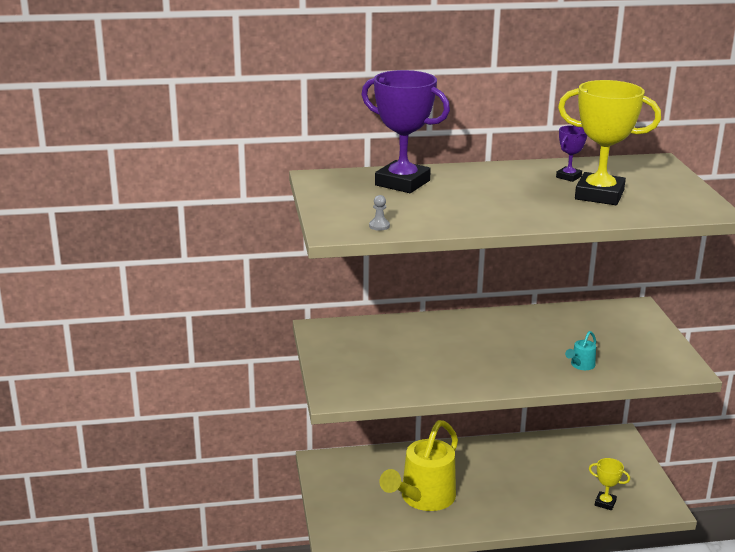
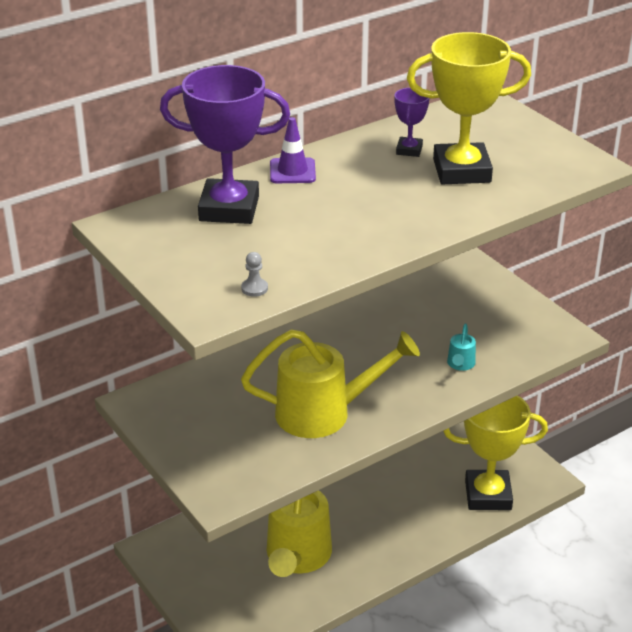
camera: 25 degrees left, 10 degrees up
yellow trophy [589,458,630,510] -> yellow trophy [443,395,548,510], size x2.13
none -> yellow watering can [241,329,420,438]
none -> purple traffic cone [270,117,316,183]

